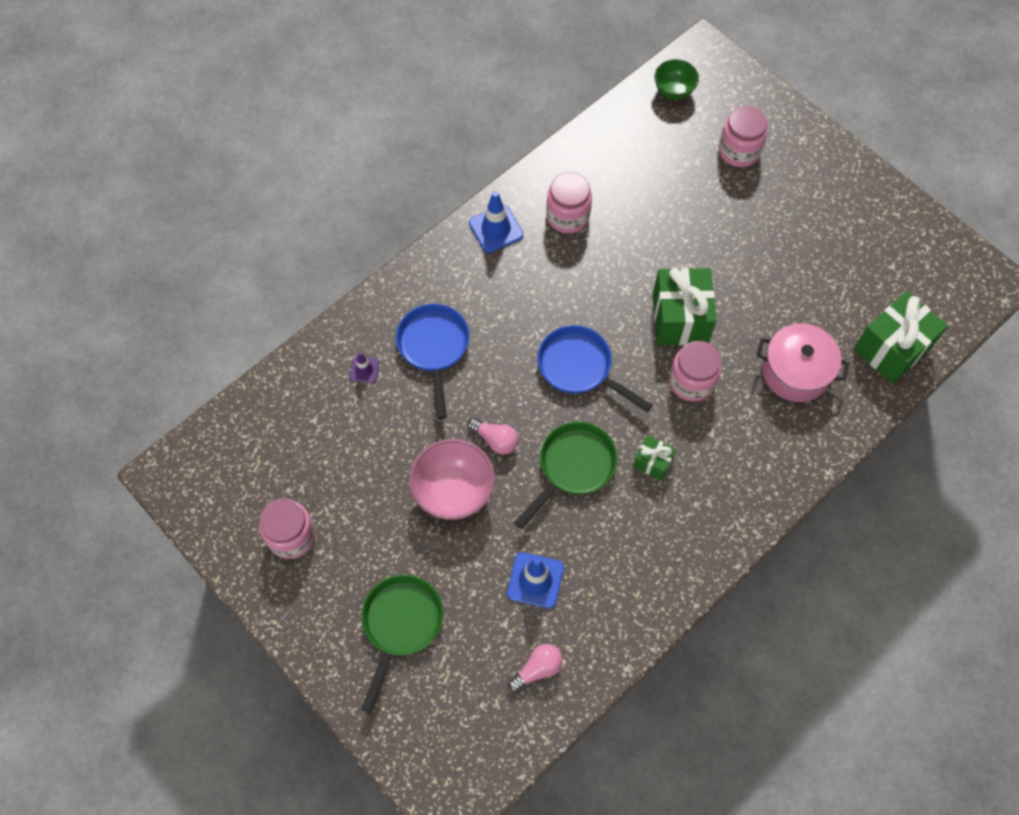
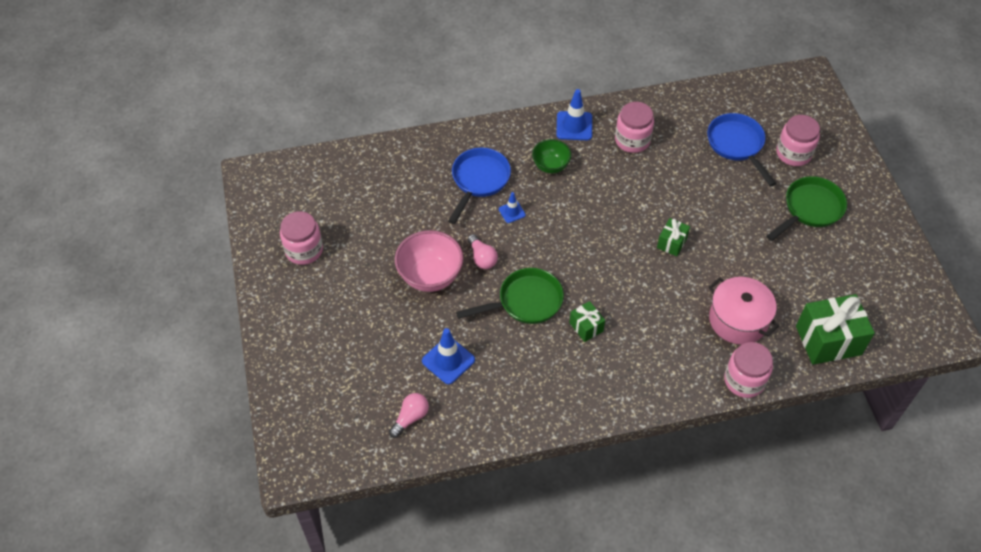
camera: 30 degrees right, 10 degrees down
purple traffic cone [350,352,379,383] -> none
green pan [361,574,443,713] -> green pan moved to [766,176,847,241]
pink light bulb [508,644,563,693] -> pink light bulb turned 45 degrees counterclockwise [389,393,429,438]
blue pan [537,325,653,412] -> blue pan moved to [707,113,777,186]
green gift [653,268,716,345] -> green gift [657,218,690,256], size x0.51
green bowl [654,59,699,100] -> green bowl moved to [532,139,571,173]
pink jar [669,341,722,402] -> pink jar moved to [724,342,773,398]
none -> blue traffic cone [499,192,526,223]

